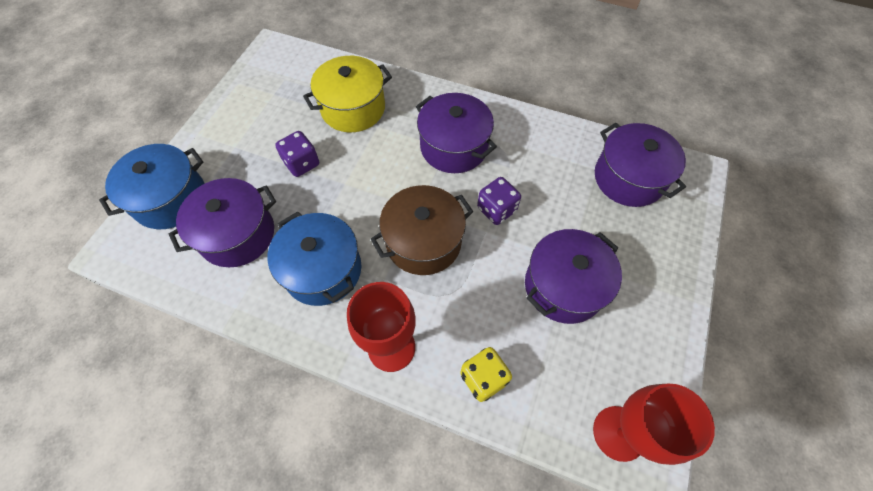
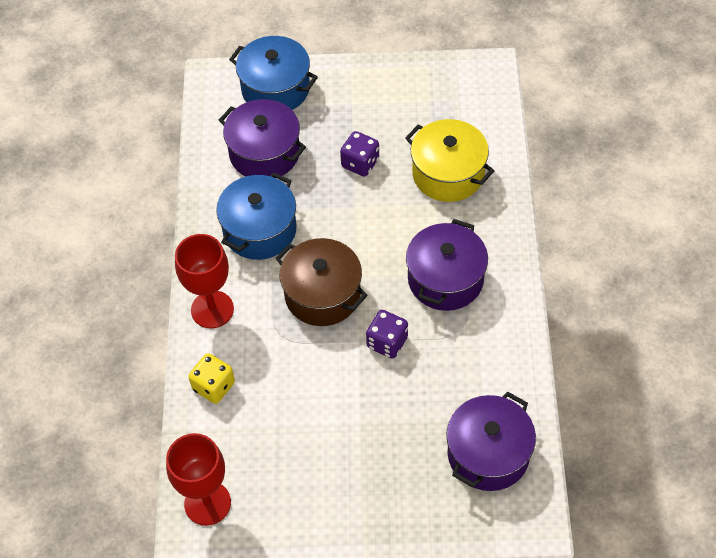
camera: 70 degrees right, 5 degrees down
purple pot [525,229,622,324] -> none

